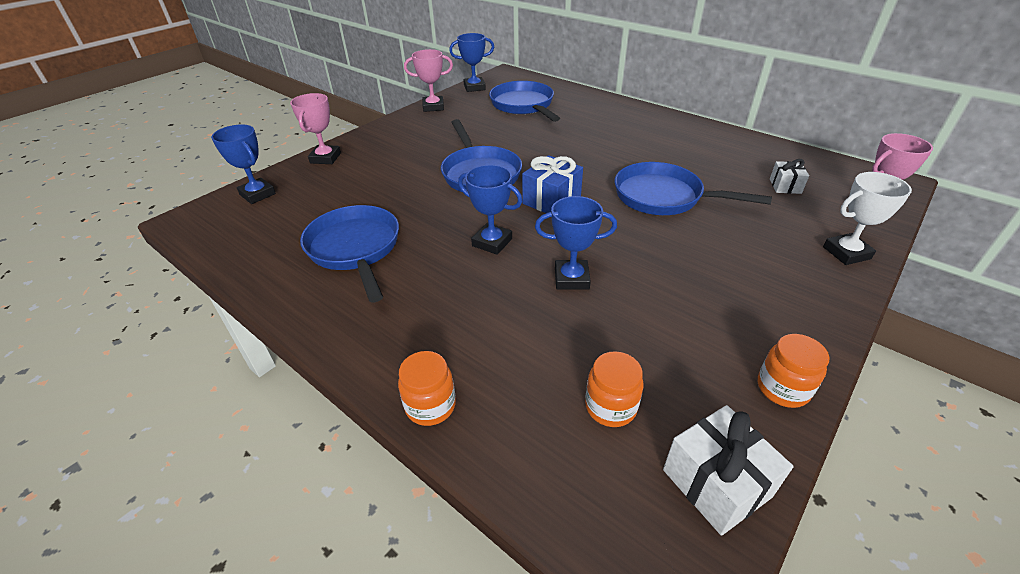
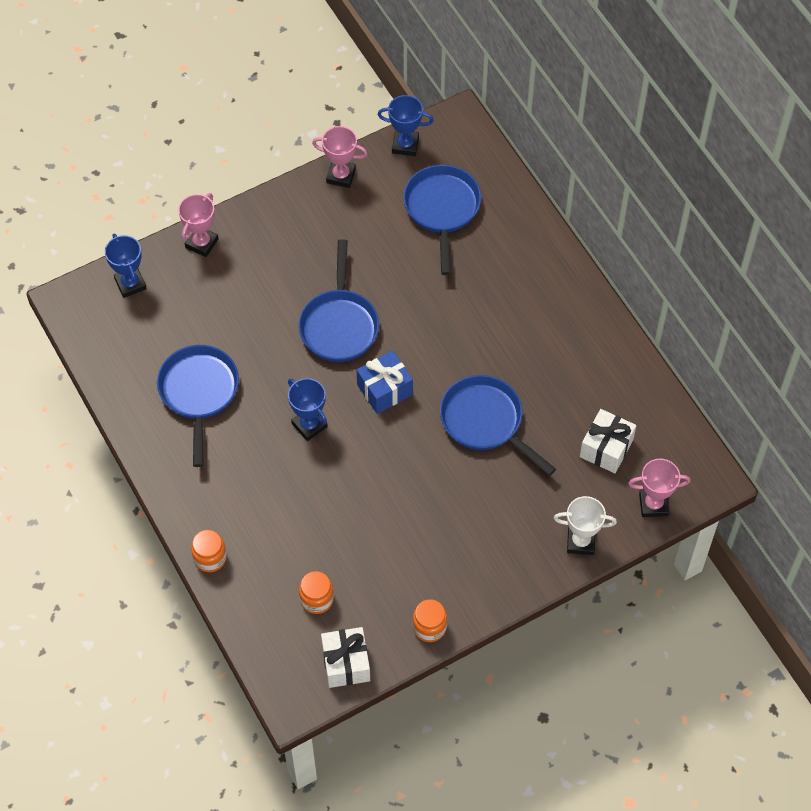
camera: 20 degrees right, 20 degrees up
blue trophy [535,196,617,290] -> none
white gift [770,159,809,194] -> white gift [580,409,636,473], size x1.65

